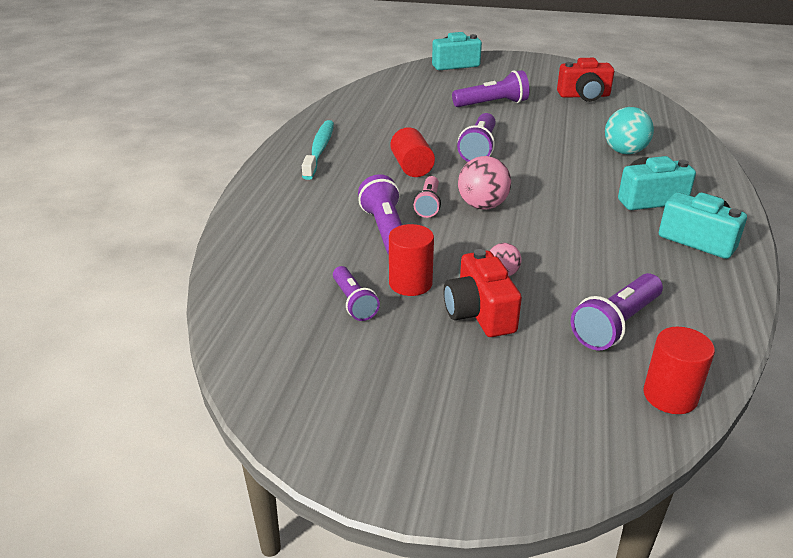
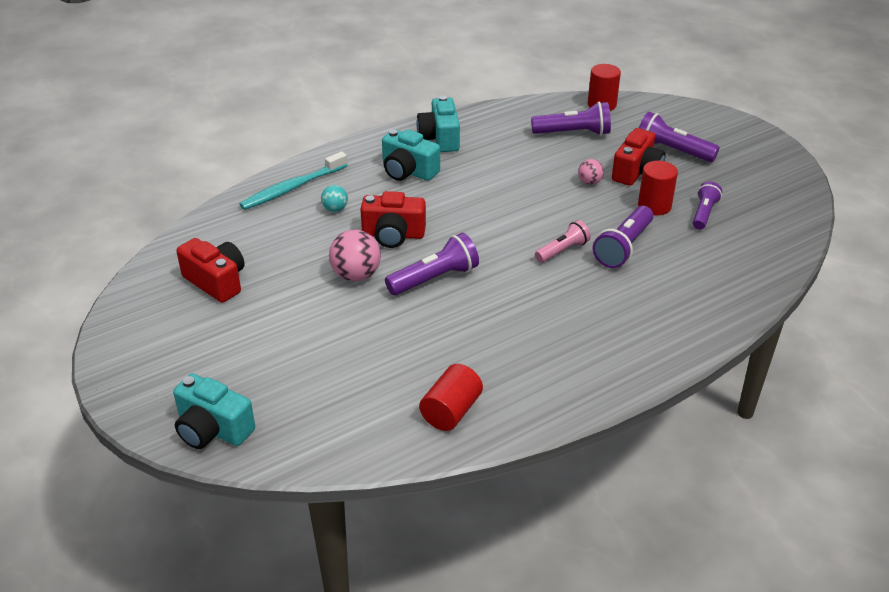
camera: 135 degrees left, 5 degrees up
turquoise toothbrush [302,120,334,180] -> turquoise toothbrush moved to [239,151,348,210]
red cylinder [390,127,435,177] -> red cylinder moved to [419,364,483,431]
purple flashlight [452,70,529,107] -> purple flashlight moved to [639,111,719,162]
pink ball [458,156,511,210] -> pink ball moved to [329,230,381,281]
turquoise ball [605,107,654,154] -> turquoise ball [321,185,348,212], size x0.57
none -> red camera [360,191,426,248]

